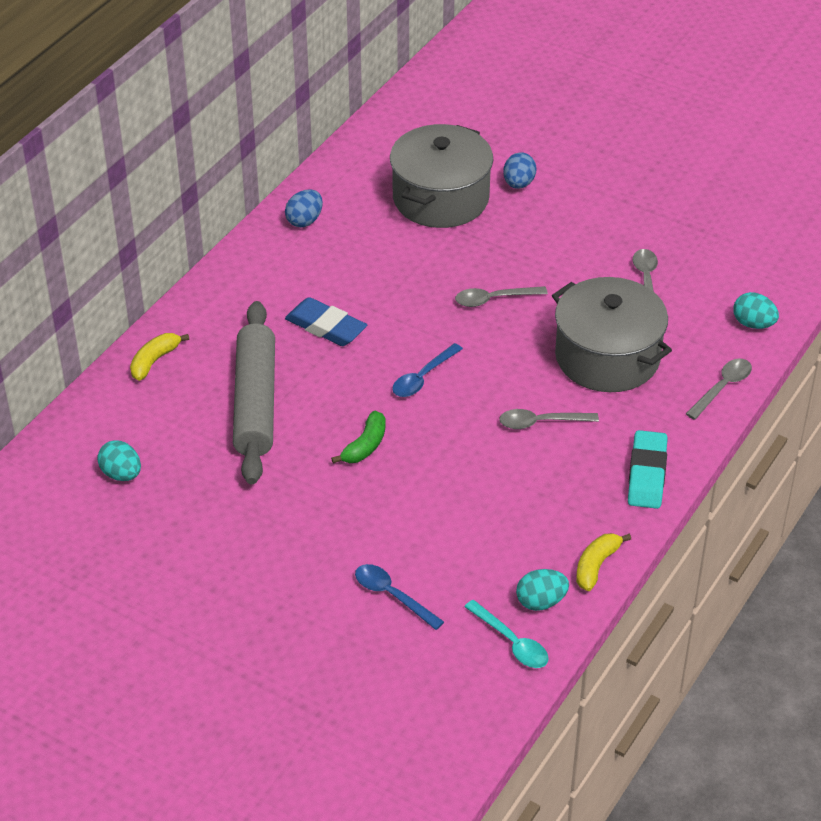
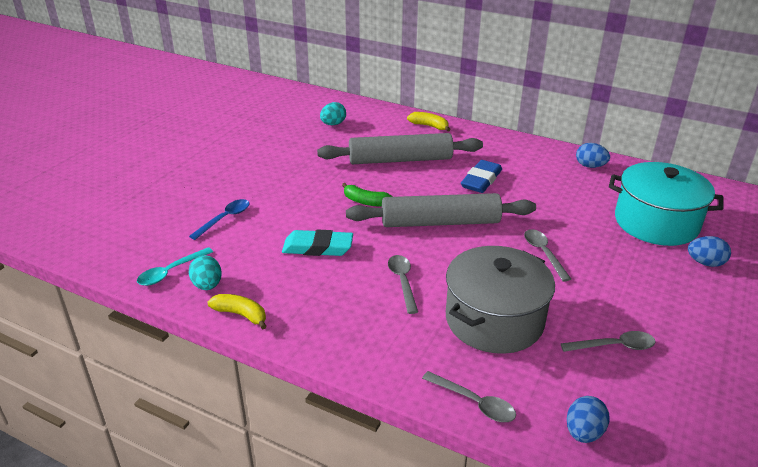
camera: 85 degrees right, 10 degrees down
grey pot [390,124,493,228] -> turquoise pot [609,162,724,246]
blue spoon [392,343,463,397] -> grey rolling pin [346,193,536,227]
turquoise eraser [628,430,668,509] -> turquoise eraser moved to [282,230,353,256]
turquoise egg [733,292,779,329] -> blue egg [567,396,609,443]

